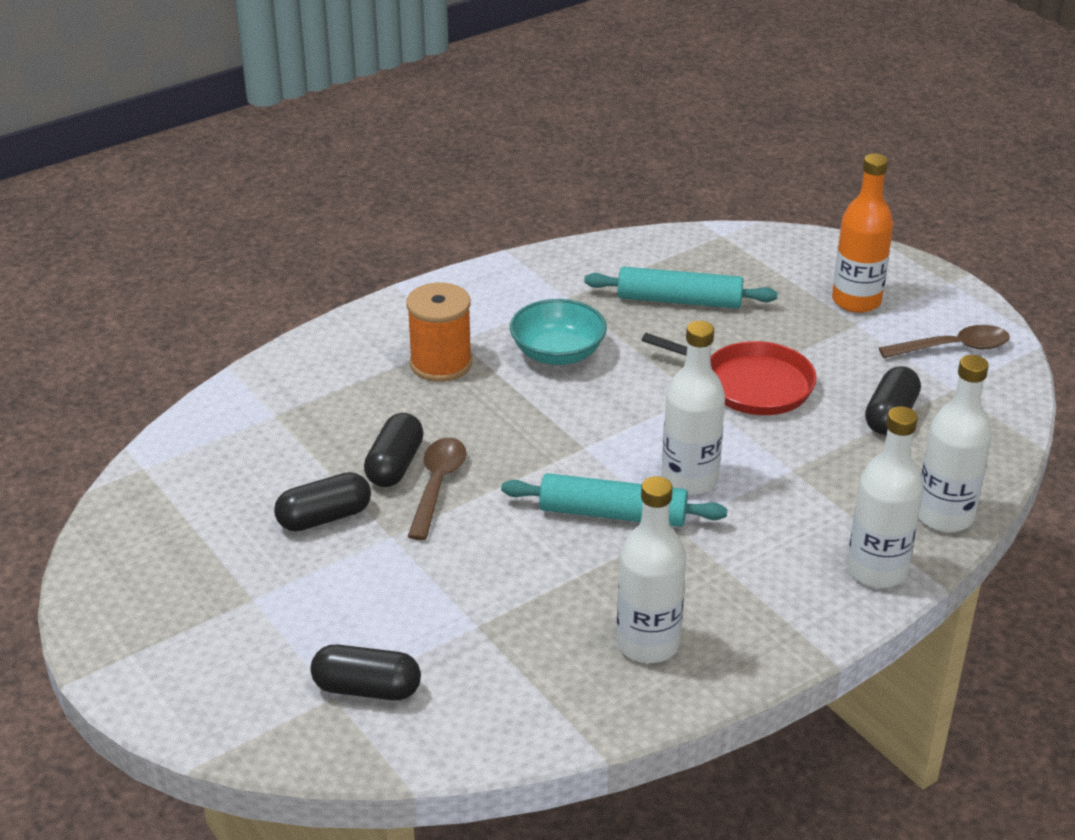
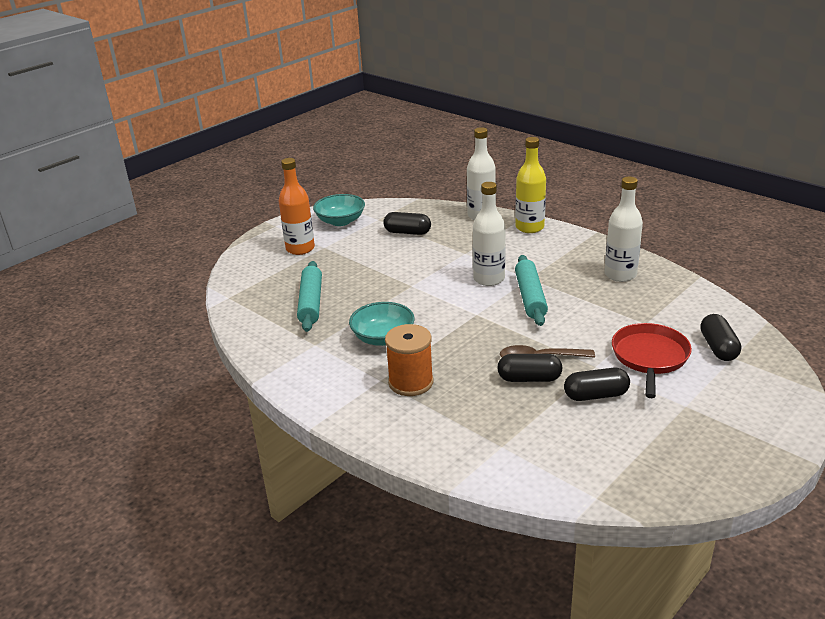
camera: 100 degrees left, 5 degrees down
black capsule [274,472,371,532] -> black capsule turned 60 degrees counterclockwise [564,368,630,401]
red pan [642,333,817,415] -> red pan moved to [612,323,692,398]
white bottle [847,406,923,588] -> yellow bottle [515,137,546,233]
brown spoon [879,325,1010,358] -> turquoise bowl [313,194,365,226]

